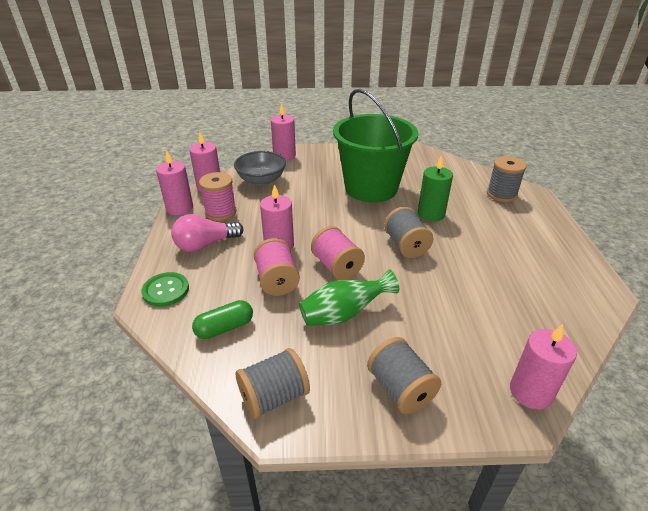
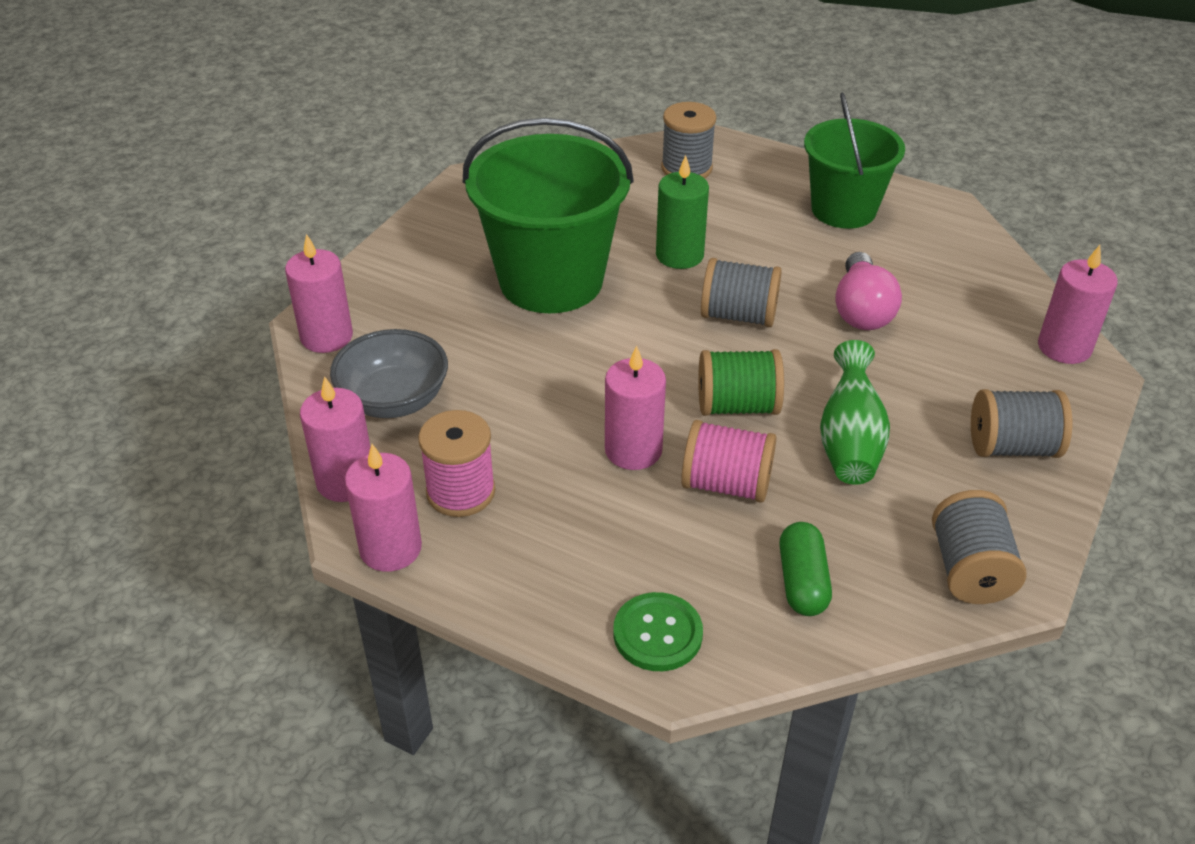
camera: 60 degrees left, 5 degrees up
pink light bulb [171,214,244,252] -> pink light bulb moved to [835,252,902,330]
pink spool [311,226,365,280] -> green spool [698,349,784,416]
none -> green bucket [804,92,905,229]

